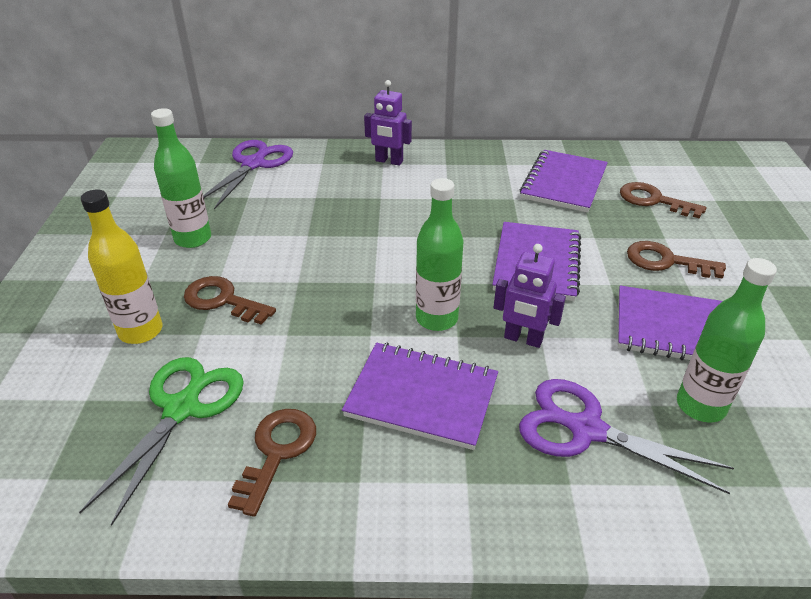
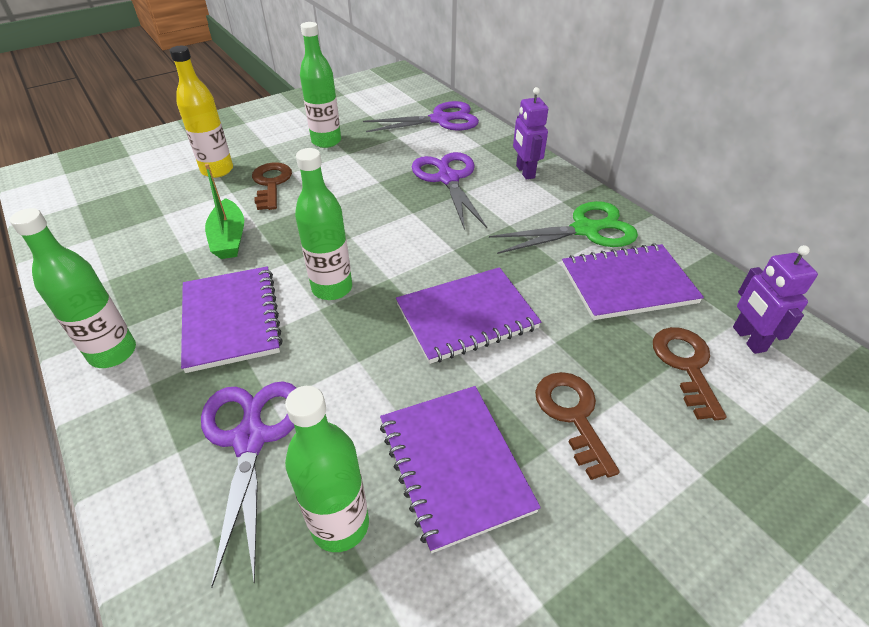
camera: 55 degrees right, 5 degrees up
green scissors [79,357,244,526] -> green scissors moved to [489,201,638,254]
brown key [228,409,316,517] -> none
purple robot [494,244,566,348] -> purple robot moved to [733,245,818,354]
none -> green bottle [10,208,136,368]
none -> green boat [205,163,244,259]
none -> purple scissors [412,152,487,230]

